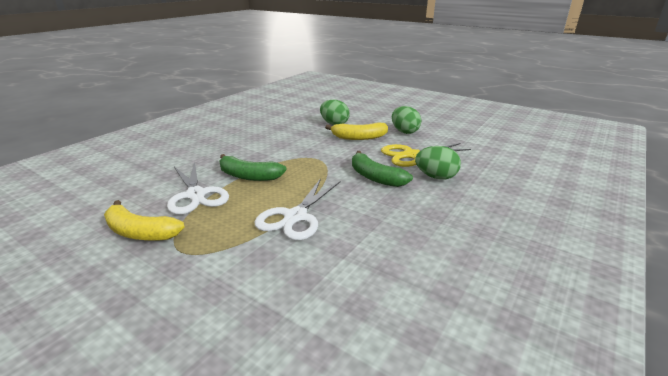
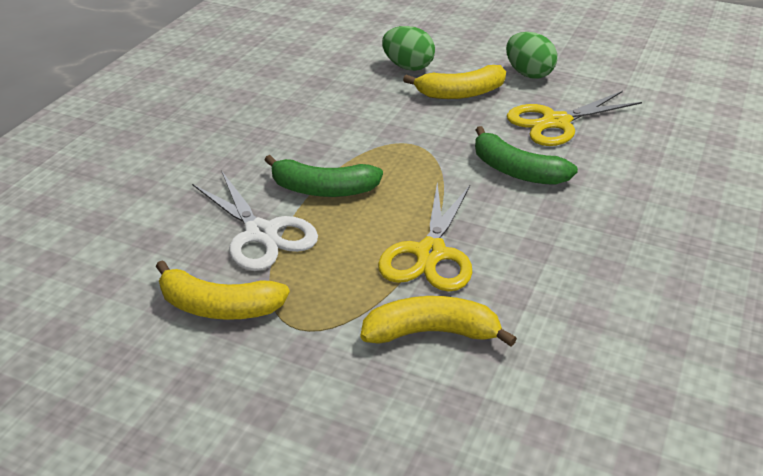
camera: 10 degrees left, 10 degrees up
white scissors [254,178,340,240] -> yellow scissors [378,183,472,291]
green egg [415,146,461,180] -> none
none -> yellow banana [361,296,517,347]

